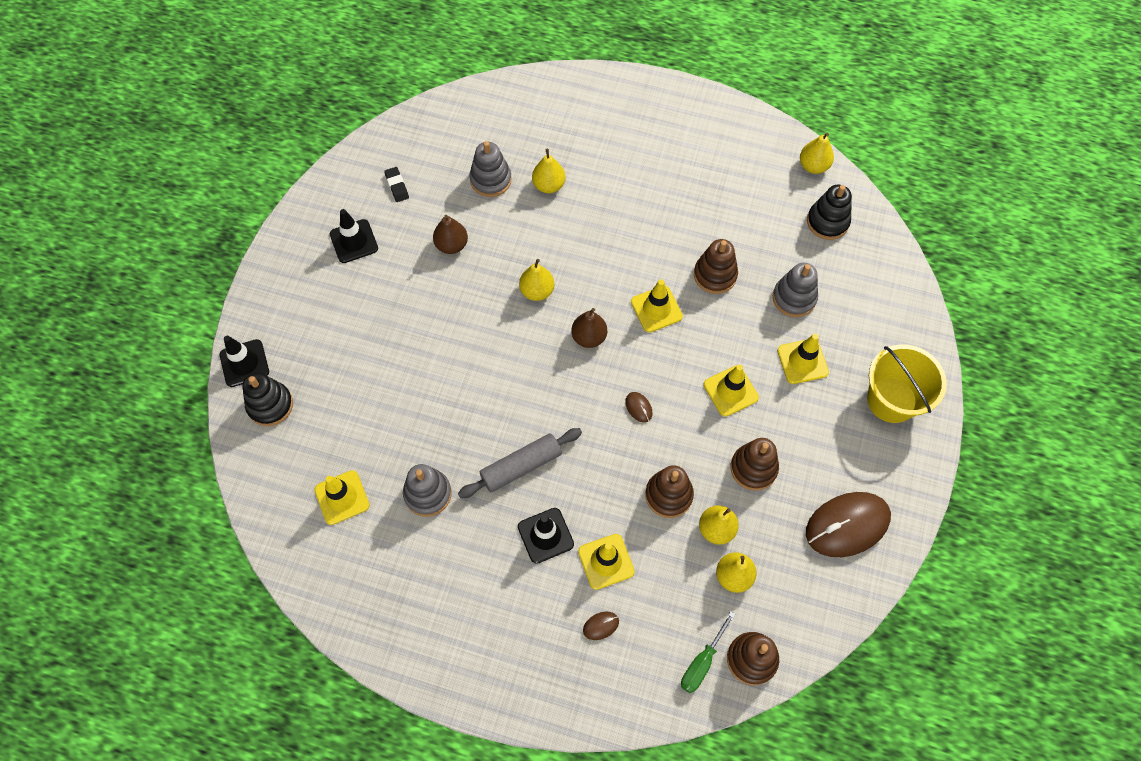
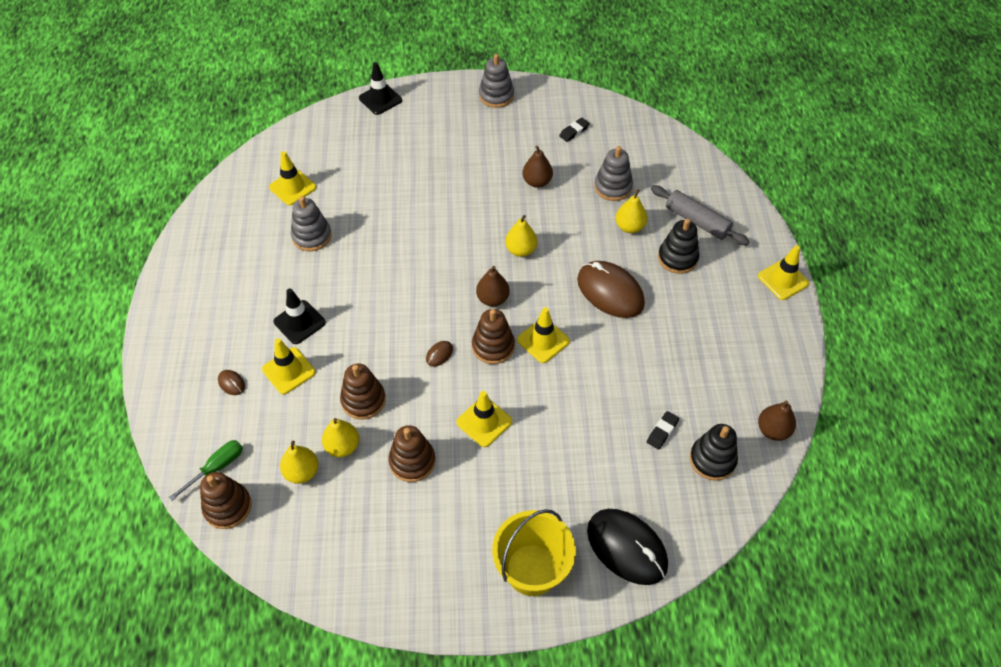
camera: 70 degrees right, 10 degrees down
black stacking toy [242,373,293,426] -> black stacking toy moved to [658,219,699,274]
black traffic cone [330,209,378,263] -> none
grey rolling pin [458,428,582,498] -> grey rolling pin moved to [651,185,750,246]
green screwdriver [681,611,736,693] -> green screwdriver turned 120 degrees clockwise [169,440,243,501]
brown stacking toy [694,239,738,294] -> brown stacking toy moved to [472,309,515,364]
grey stacking toy [773,263,818,317] -> grey stacking toy moved to [479,54,514,108]
yellow traffic cone [777,334,829,384] -> yellow traffic cone moved to [758,245,809,300]
yellow pear [800,133,834,174] -> brown pear [758,400,796,441]
brown mouse [806,492,891,557] -> brown mouse moved to [577,261,645,318]
none -> black mouse [587,509,668,585]
none -> black eraser [647,411,679,450]

